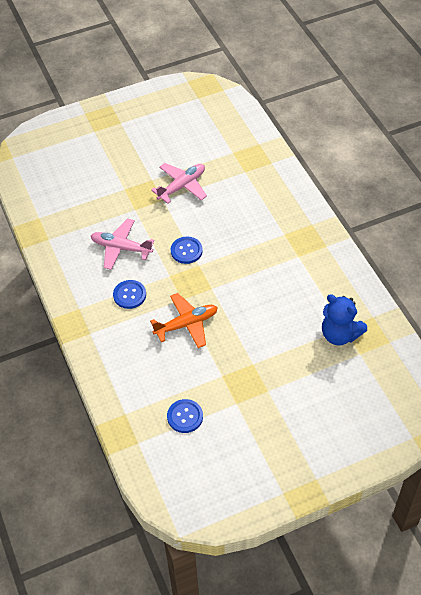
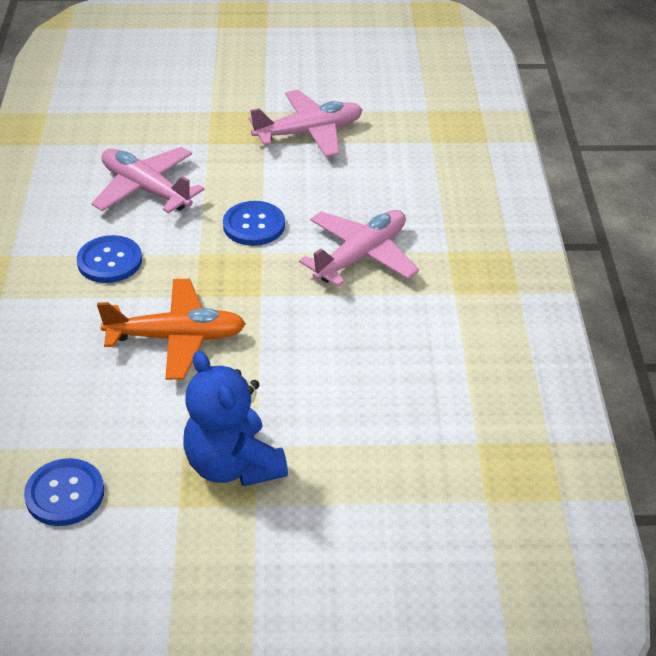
camera: 20 degrees right, 10 degrees down
blue teddy bear [322,294,367,345] -> blue teddy bear moved to [183,351,288,486]
none -> pink plane [299,210,419,287]

